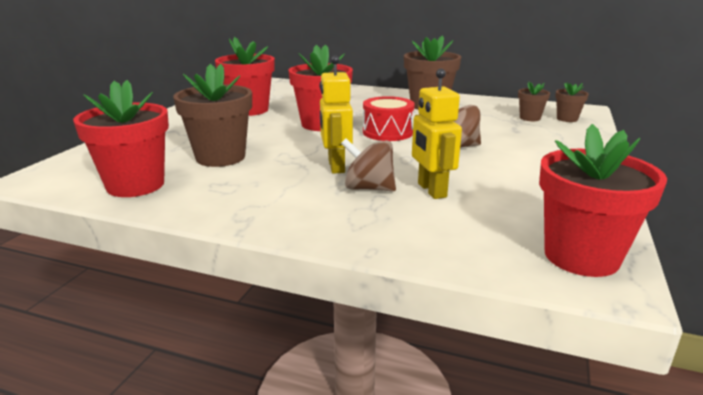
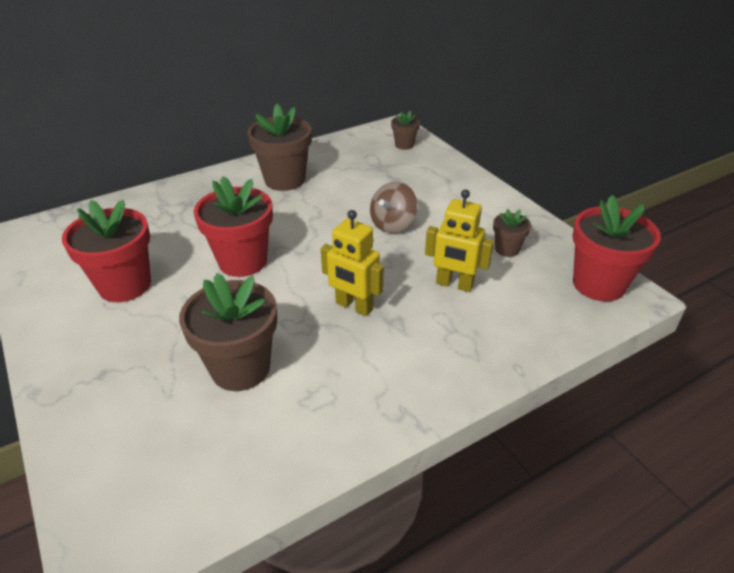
camera: 50 degrees left, 15 degrees up
red flower pot [73,80,169,197] -> none
brown spinning top [341,138,396,191] -> none
red drum [363,96,415,141] -> none
brown flower pot [518,82,550,121] -> brown flower pot moved to [493,209,531,257]

